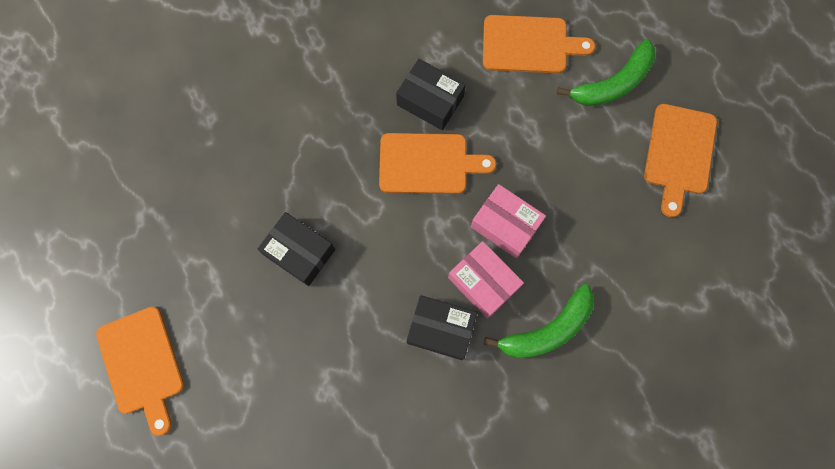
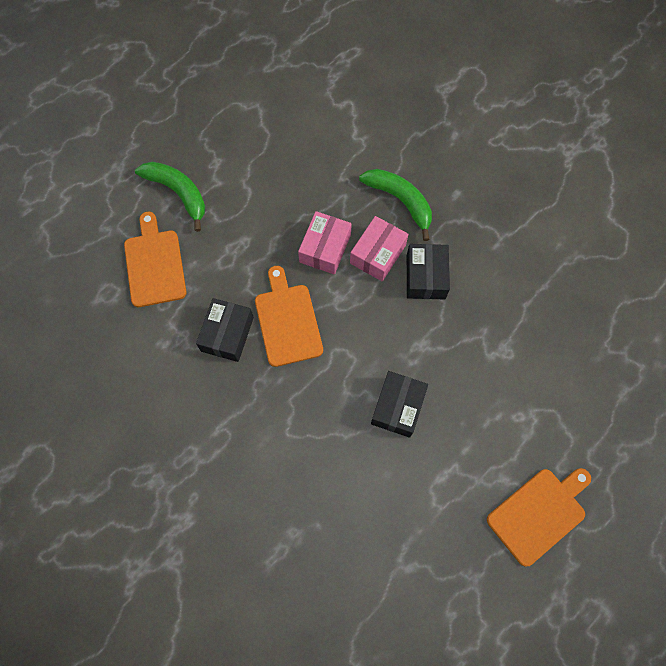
camera: 105 degrees left, 5 degrees down
orange cutting board [644,104,717,217] -> none

